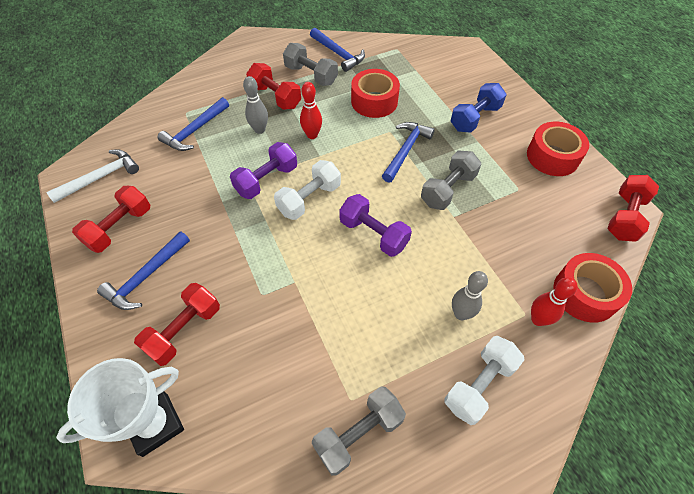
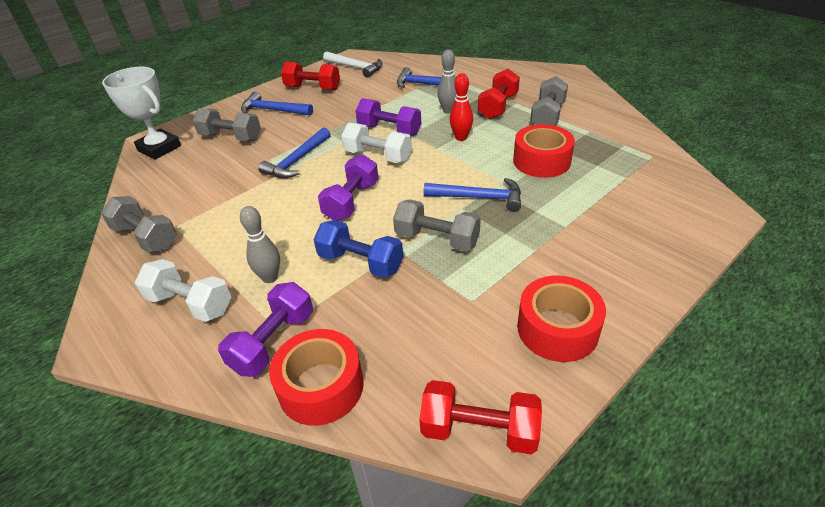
camera: 75 degrees right, 15 degrees down
red dumbbell [134,283,220,366] -> grey dumbbell [193,108,261,141]
blue hammer [310,28,365,72] -> blue hammer moved to [258,127,331,178]
blue dumbbell [451,83,506,133] -> blue dumbbell moved to [313,220,403,278]
red bowling pin [531,277,578,326] -> purple dumbbell [218,282,313,377]

